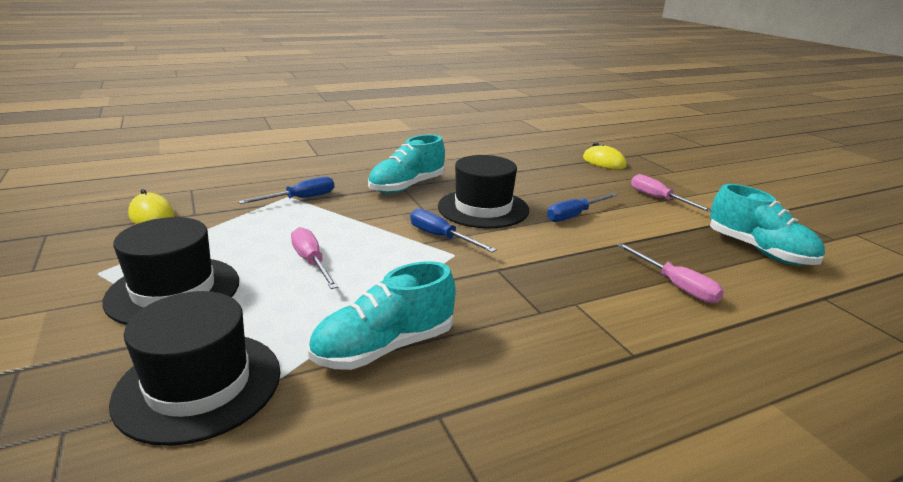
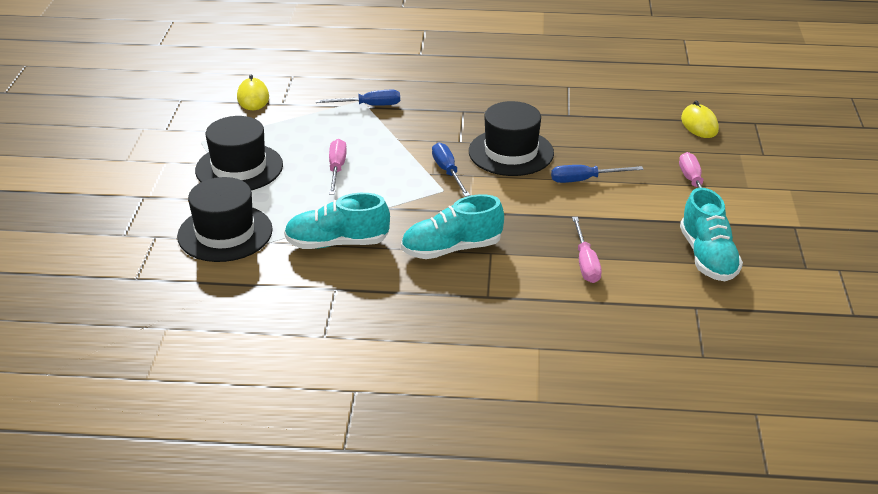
camera: 30 degrees right, 10 degrees up
turquoise shoe [368,134,445,193] -> turquoise shoe moved to [401,194,504,259]

